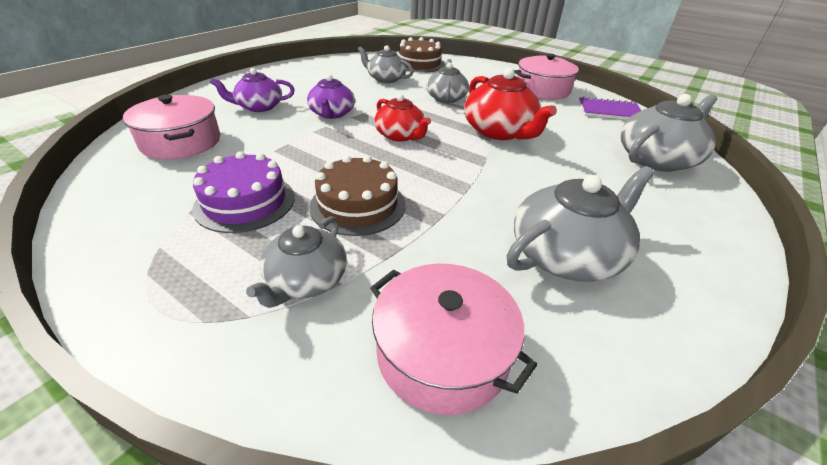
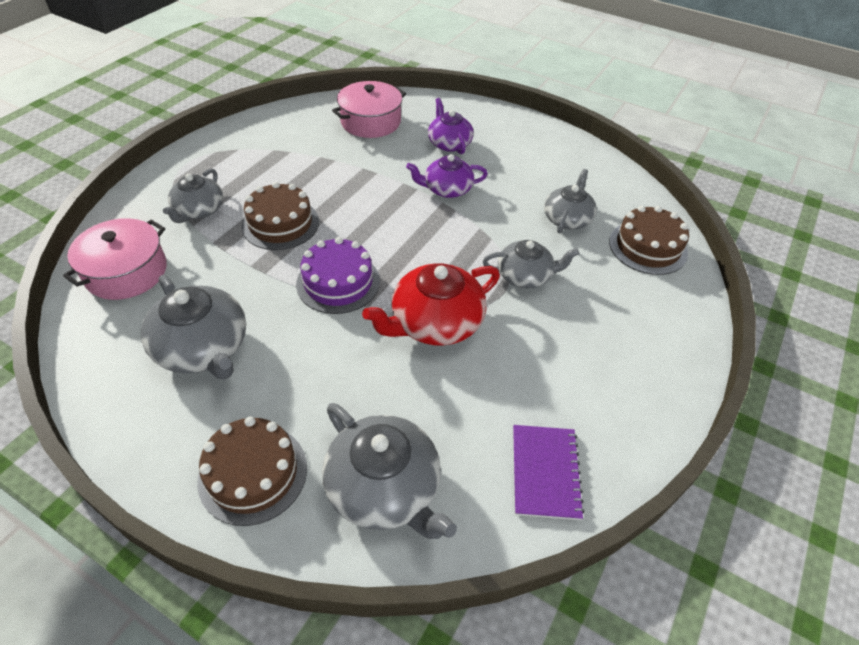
camera: 85 degrees right, 10 degrees up
purple cake [193,151,295,233] -> purple cake moved to [296,237,380,314]
grey teapot [246,216,347,308] -> grey teapot turned 90 degrees counterclockwise [163,168,223,223]
red teapot [374,94,431,142] -> none
pink pot [514,54,580,100] -> none
none -> brown cake [197,416,307,526]

